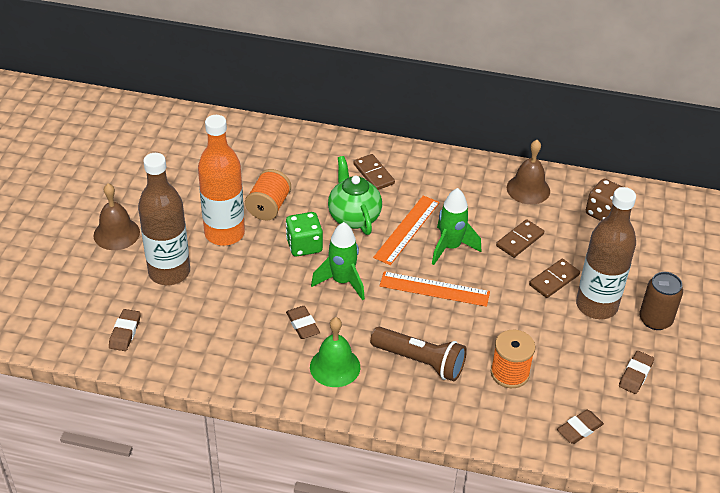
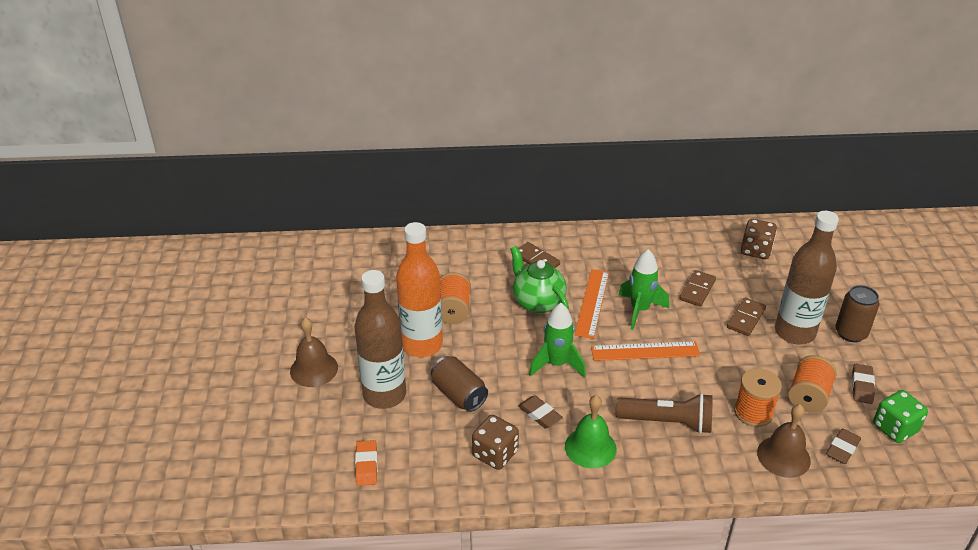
camera: 15 degrees left, 5 degrees down
brown eraser [109,309,141,351] -> orange eraser [355,440,378,486]
green dice [286,212,323,256] -> green dice moved to [873,390,928,443]
brown bell [507,140,550,204] -> brown bell moved to [757,404,811,478]
none -> brown can [431,356,488,412]
none -> brown dice [472,415,519,470]
none -> orange spool [788,355,837,413]

